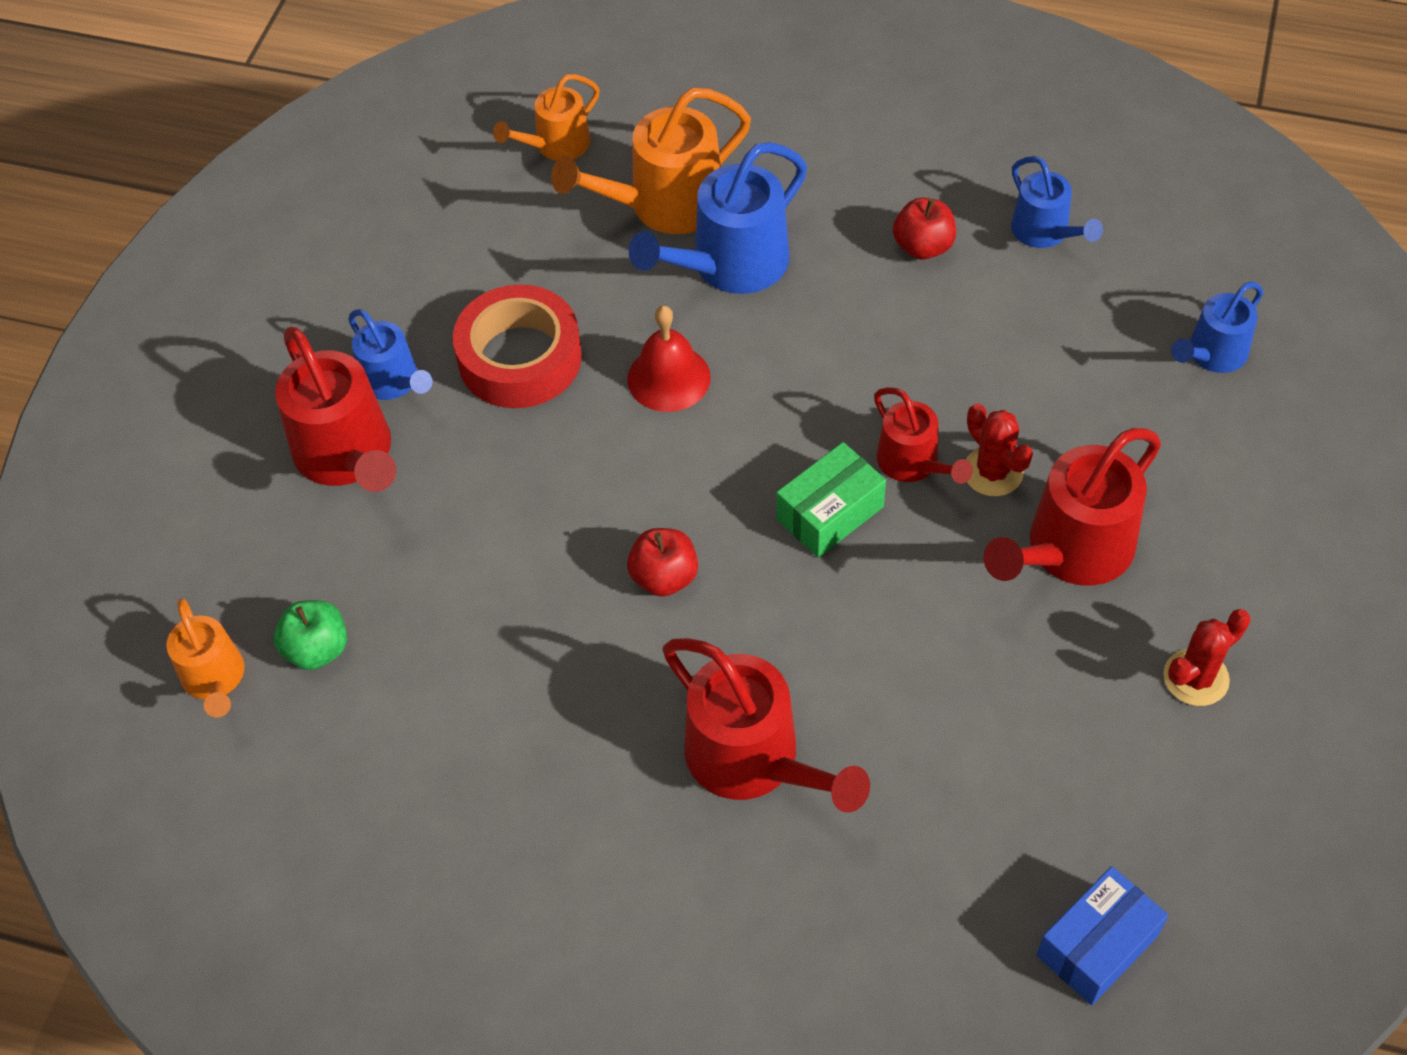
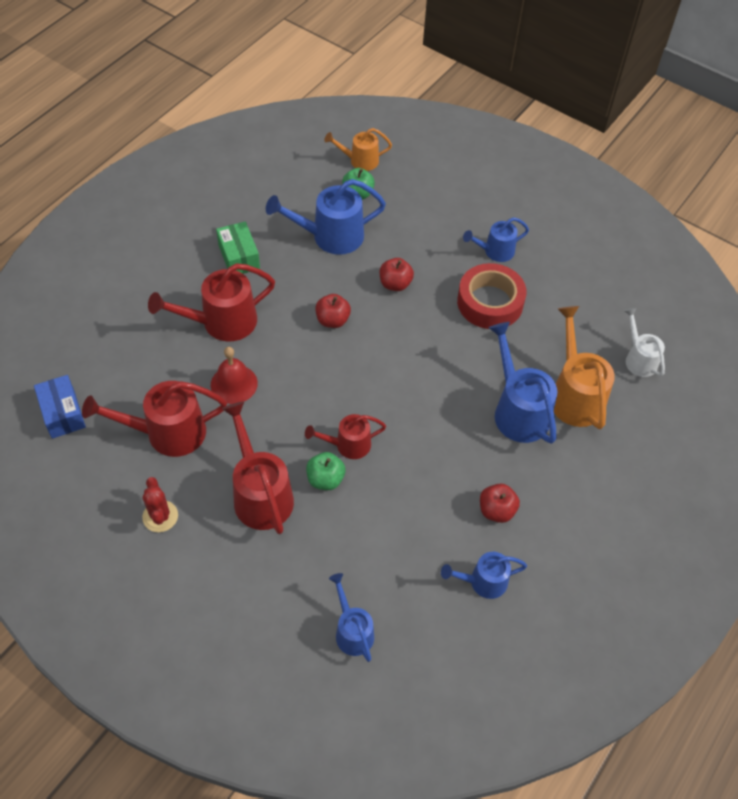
camera: 105 degrees right, 0 degrees up
red watering can [275,326,396,492] -> red watering can moved to [82,381,227,457]
orange watering can [493,74,600,161] -> white watering can [624,308,665,377]
red bell [627,306,711,412] -> red bell moved to [211,347,258,404]
green box [776,442,886,558] -> green box moved to [216,222,260,274]
red cactus [966,404,1033,496] -> green apple [306,452,346,490]
none -> blue watering can [266,179,386,255]
none -> red apple [380,258,414,291]

